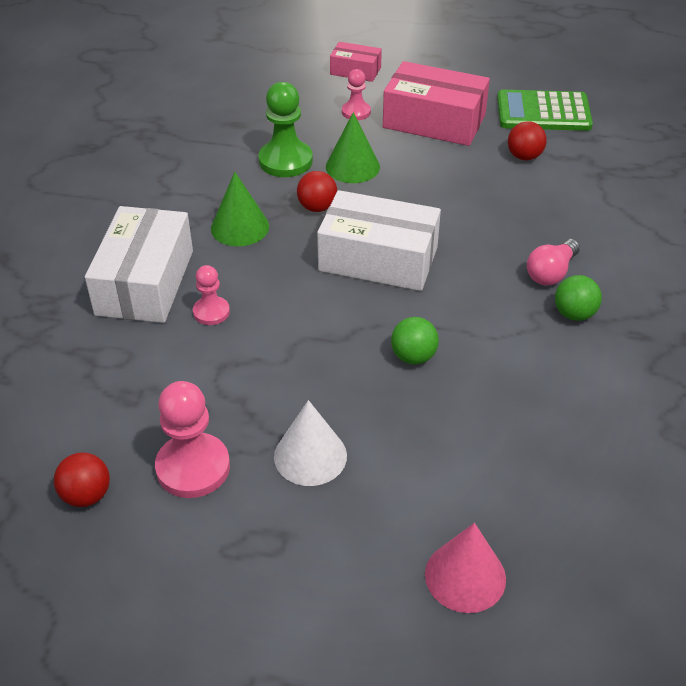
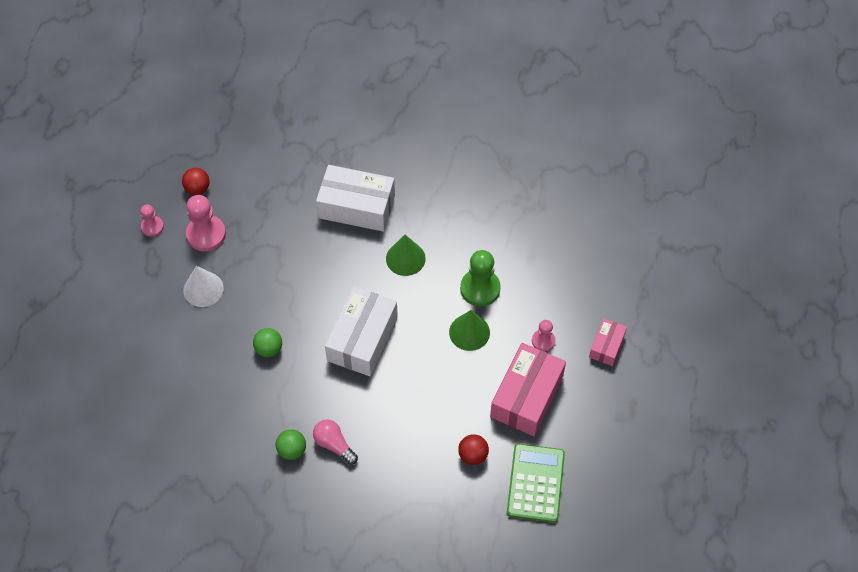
camera: 95 degrees right, 15 degrees up
pink pawn [193,265,230,325] -> pink pawn moved to [140,205,164,237]
red ball [297,171,337,212] -> none
pink cone [425,523,506,613] -> none

